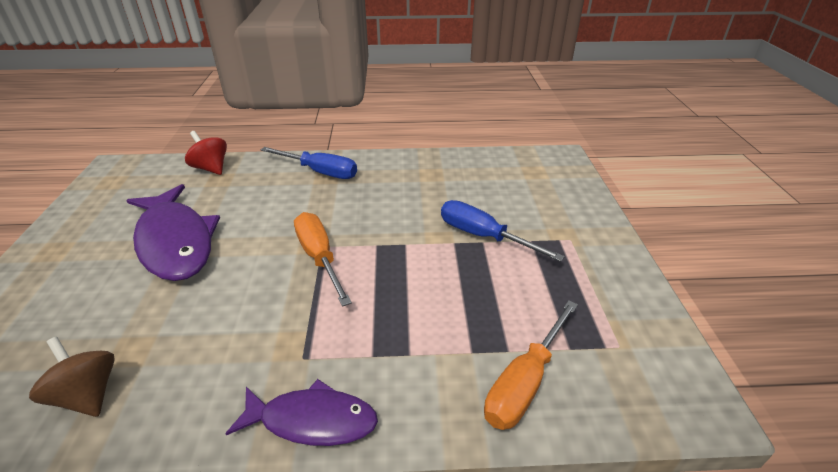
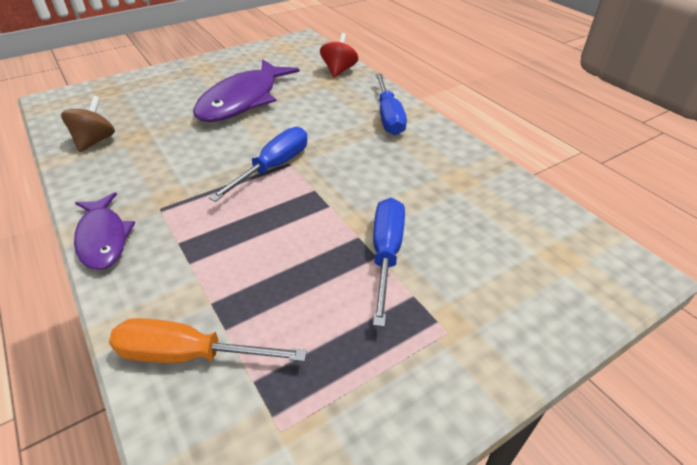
camera: 60 degrees right, 5 degrees up
orange screwdriver [294,212,352,307] -> blue screwdriver [209,127,307,202]

